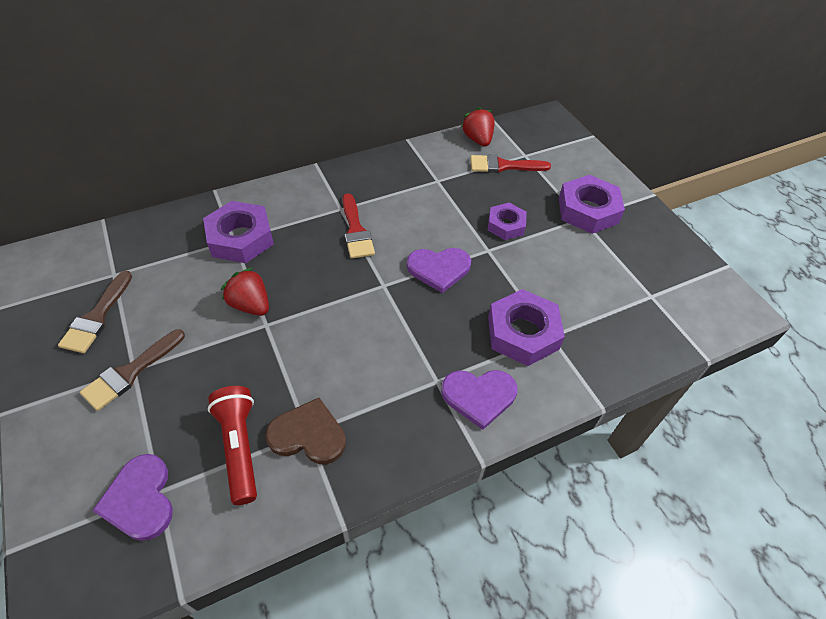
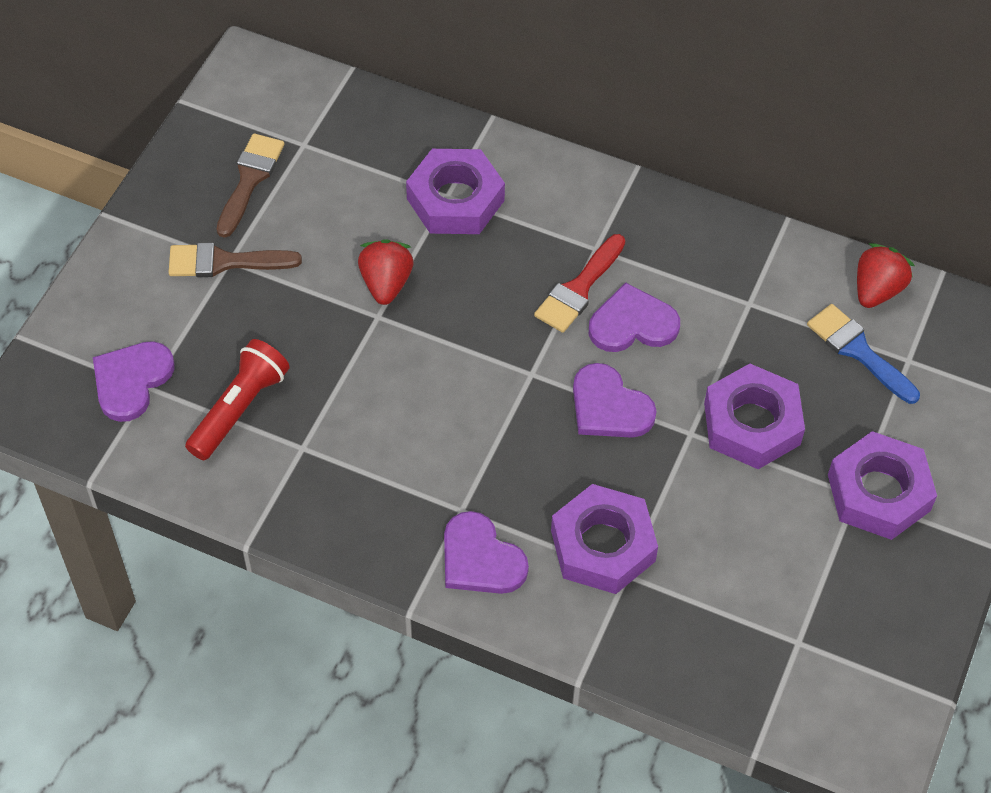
camera: 50 degrees right, 5 degrees up
brown brush [58,271,132,353] -> brown brush turned 135 degrees clockwise [216,133,284,238]
brown heart [265,398,346,464] -> none
red brush [470,154,551,173] -> blue brush [807,304,920,404]
purple nut [488,203,527,240] -> purple nut [704,364,805,469], size x1.61
none -> purple heart [589,282,680,352]

